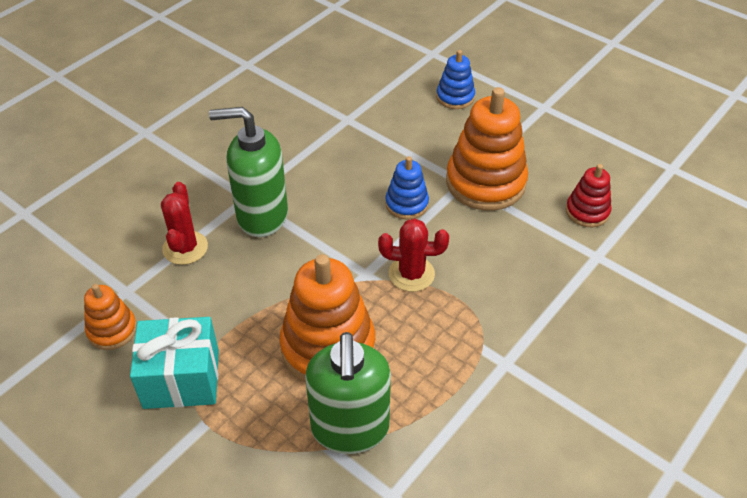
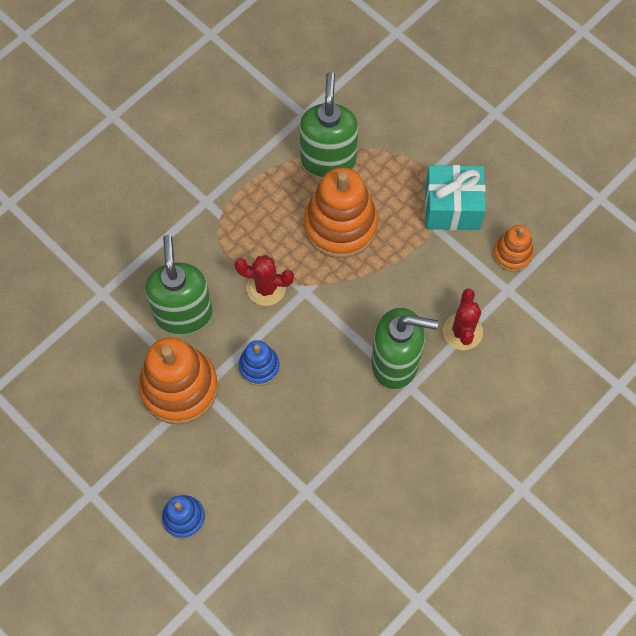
camera: 175 degrees left, 20 degrees up
red stacking toy [566,164,612,227] -> none
none -> green soap dispenser [145,235,213,335]

